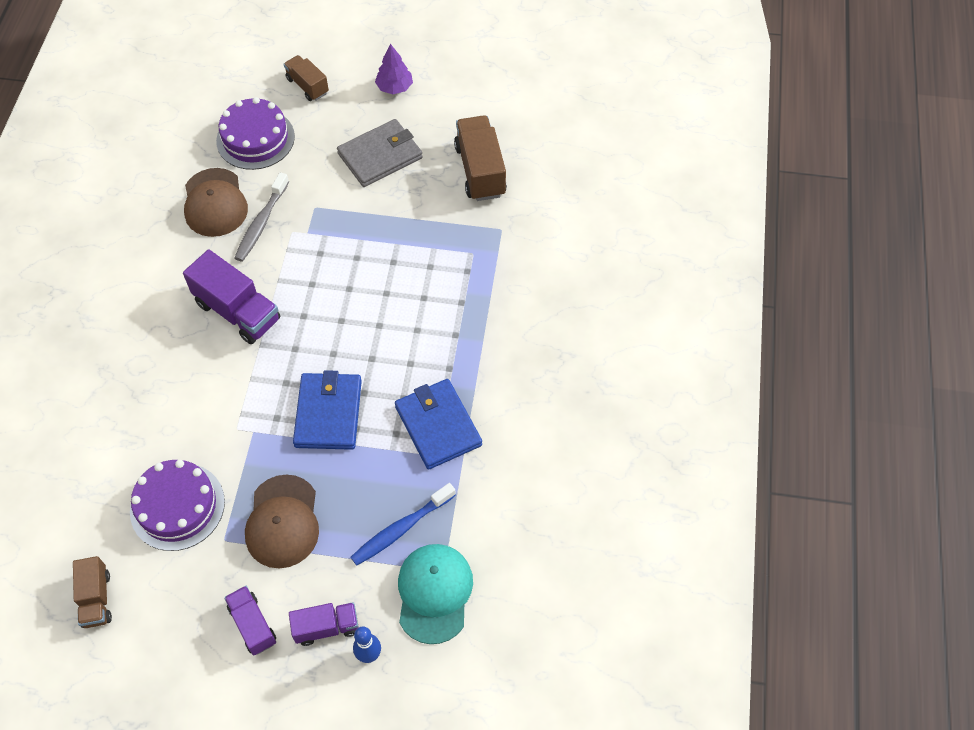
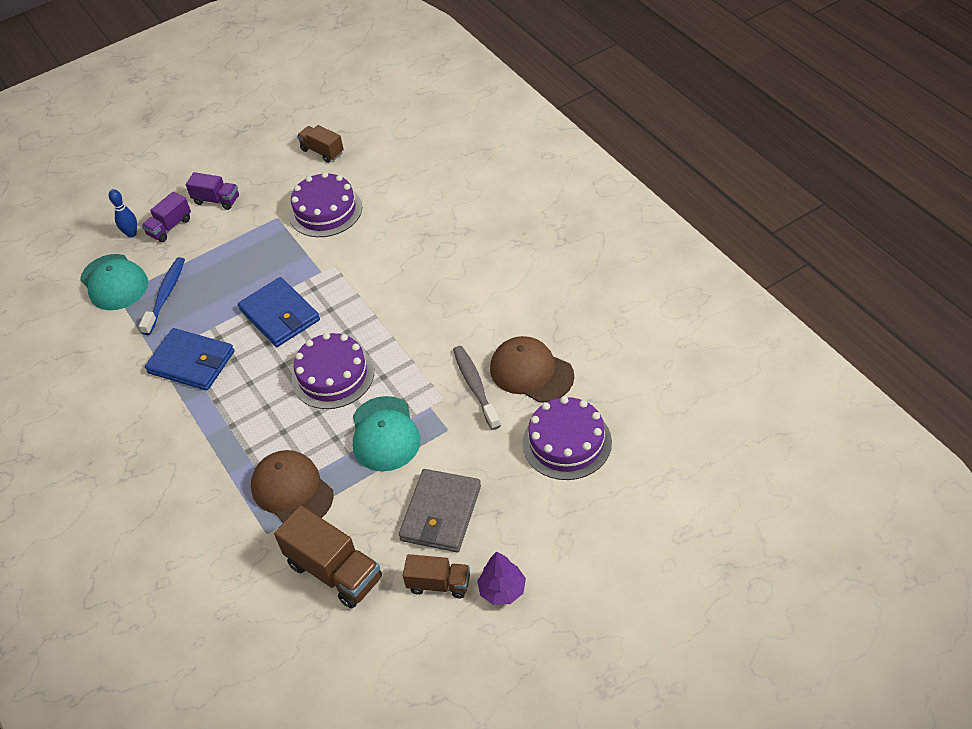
camera: 145 degrees right, 10 degrees down
purple truck [183,249,280,344] -> none
brown cap [245,475,319,568] -> brown cap moved to [251,450,333,523]
brown truck [284,55,329,101] -> brown truck moved to [403,554,470,598]
none -> purple cake [291,333,374,409]
none -> turquoise cap [353,396,420,471]

